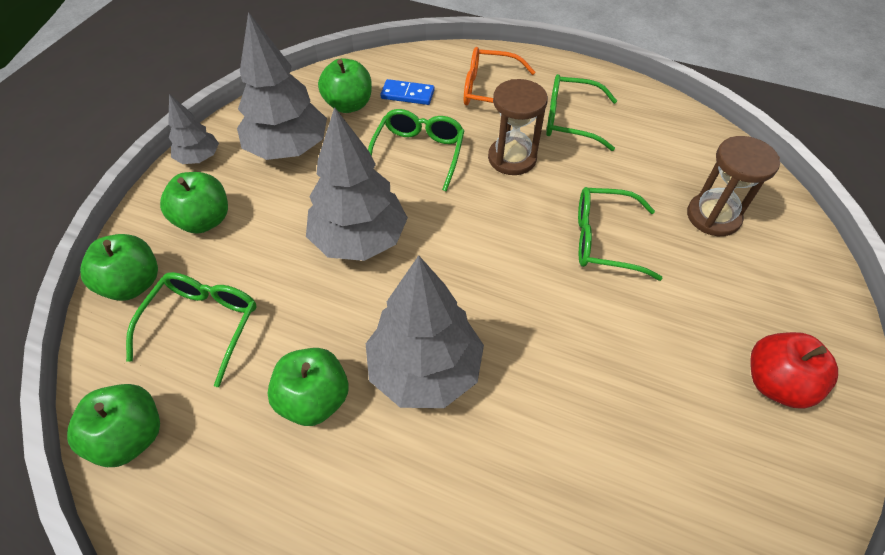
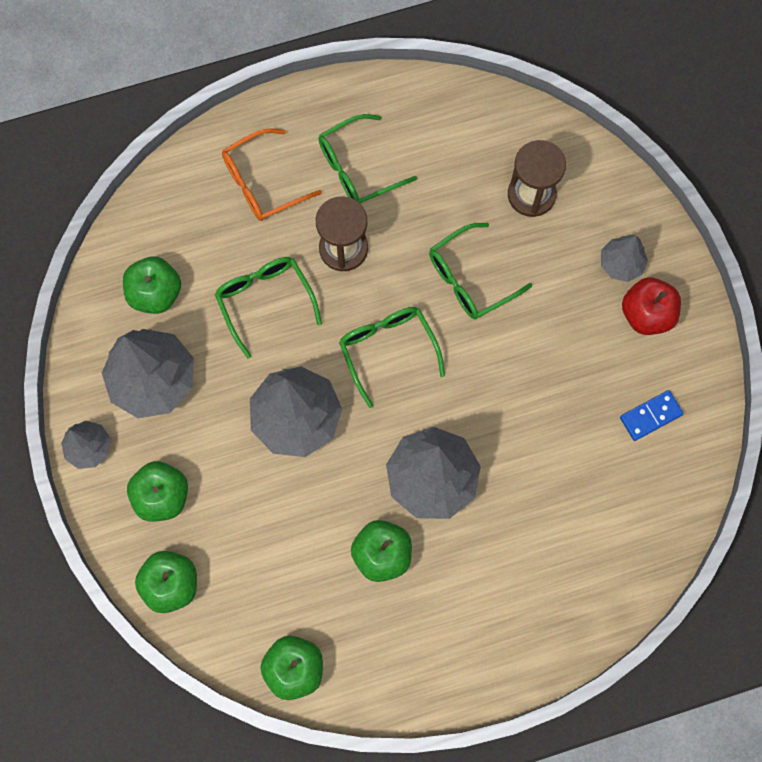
camera: 40 degrees left, 20 degrees up
green glasses [126,272,257,387] -> green glasses moved to [339,307,445,408]
blue domino [380,79,435,105] -> blue domino moved to [620,390,684,441]
none -> grey tree [601,235,648,282]

